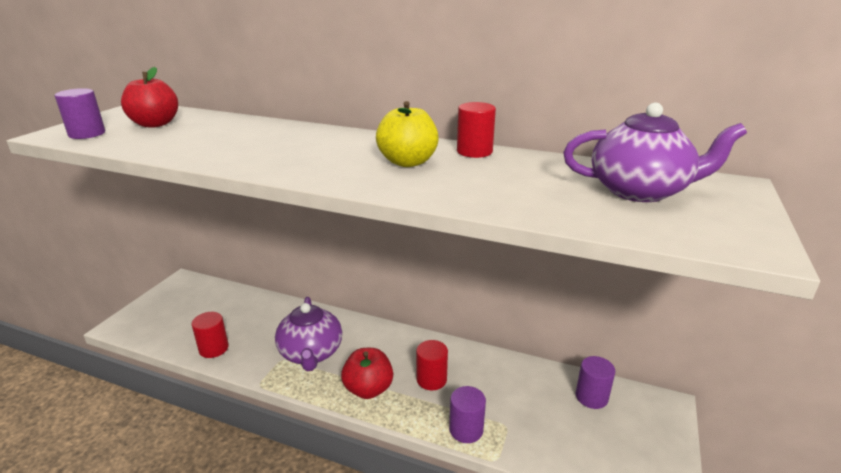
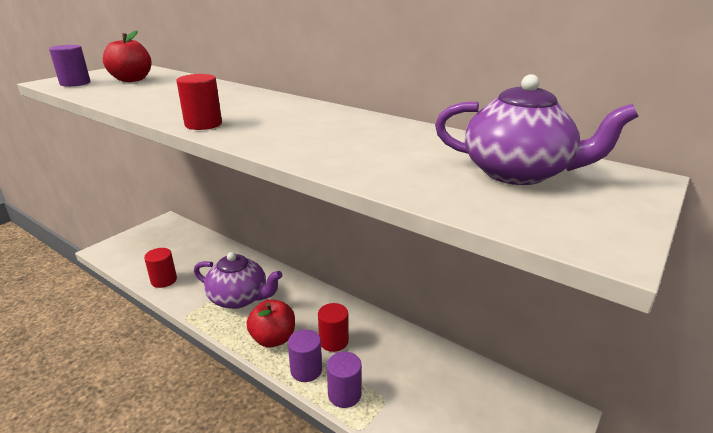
camera: 15 degrees right, 0 degrees up
purple teapot [275,297,342,371] -> purple teapot turned 75 degrees counterclockwise [194,252,282,309]
yellow apple [376,101,439,167] -> none
red cylinder [457,102,496,158] -> red cylinder moved to [176,74,222,130]
purple cylinder [576,356,615,409] -> purple cylinder moved to [288,329,322,382]

